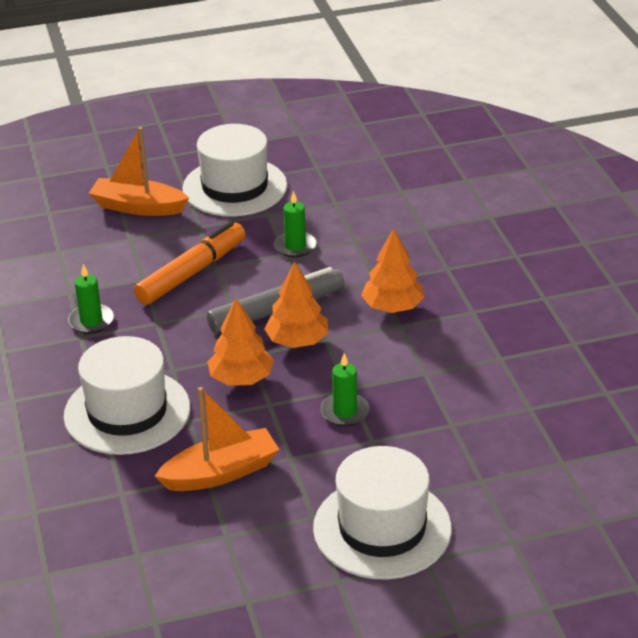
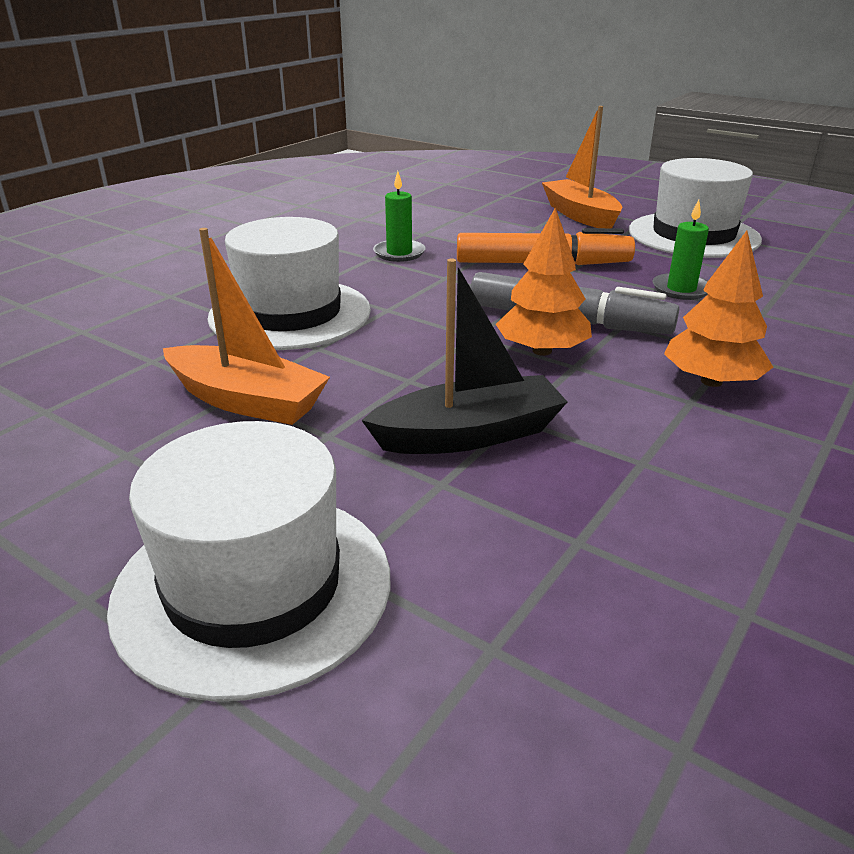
camera: 50 degrees right, 5 degrees down
orange tree [207,299,274,386] -> none
green candle [320,353,370,426] -> black boat [361,259,567,454]

